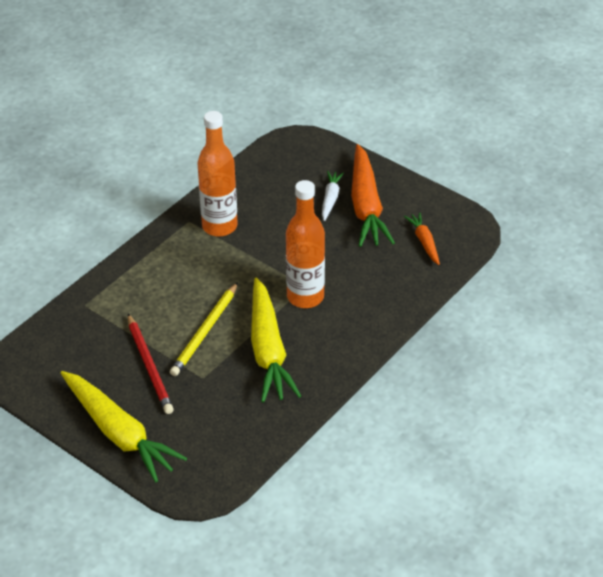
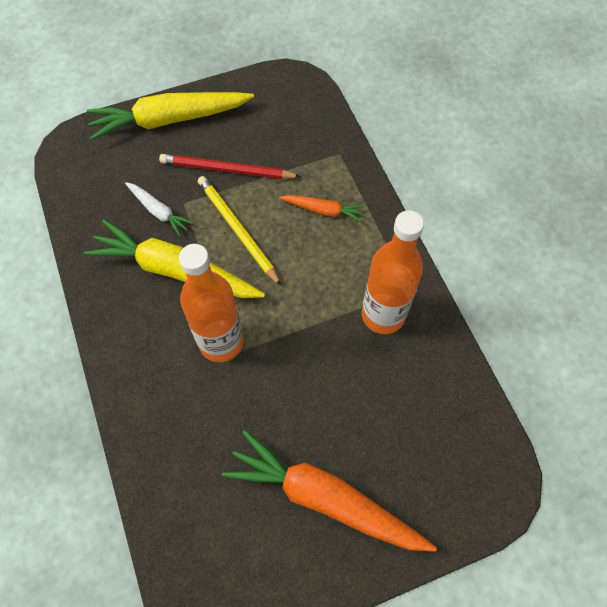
camera: 120 degrees right, 20 degrees up
white carrot [322,171,344,221] -> white carrot moved to [125,182,194,237]
orange carrot [404,212,440,265] -> orange carrot moved to [279,195,366,222]

